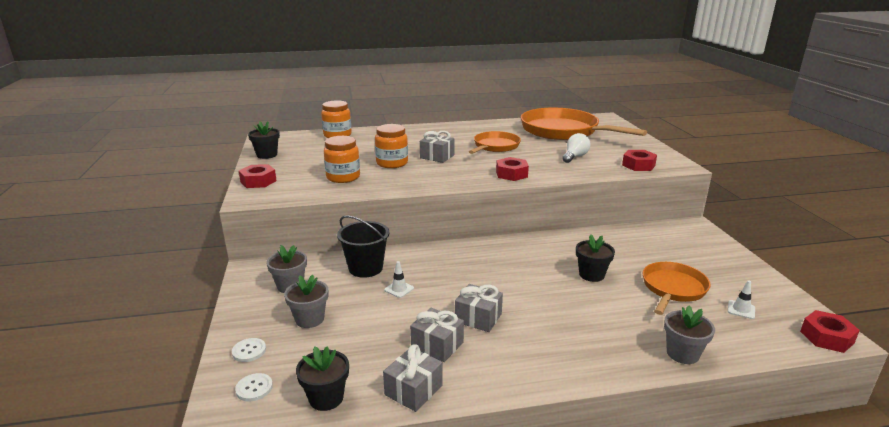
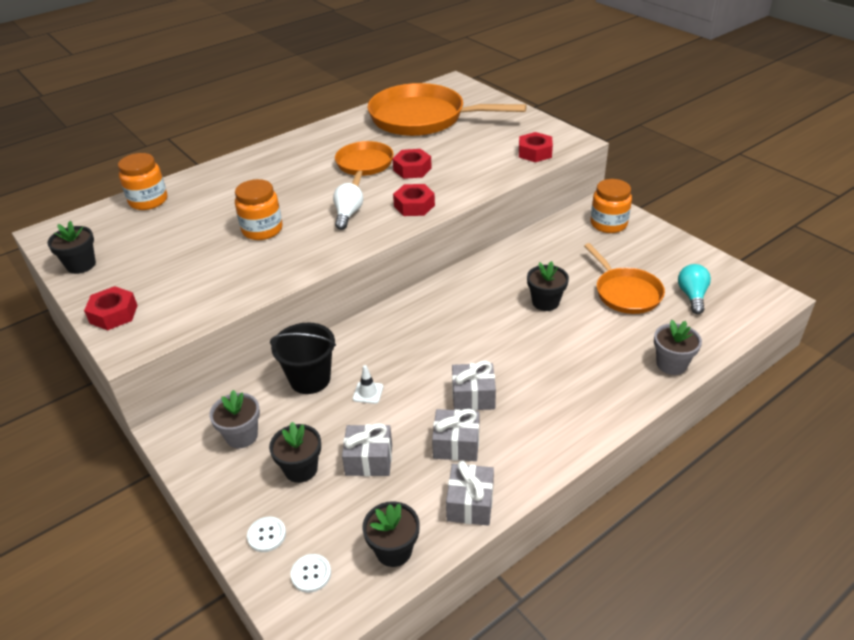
camera: 25 degrees left, 15 degrees up
grey flower pot [284,275,328,328] -> black flower pot [269,422,321,483]
orange jar [324,136,360,183] -> orange jar moved to [590,179,632,233]
grey gift [420,131,455,163] -> grey gift moved to [342,423,392,476]
white light bulb [562,133,591,163] -> white light bulb moved to [333,183,363,230]
orange pan [643,262,711,315] -> orange pan turned 150 degrees clockwise [584,243,665,314]
white traffic cone [728,280,755,319] -> turquoise light bulb [678,264,711,314]
red nut [800,310,860,353] -> red nut moved to [392,149,432,179]

